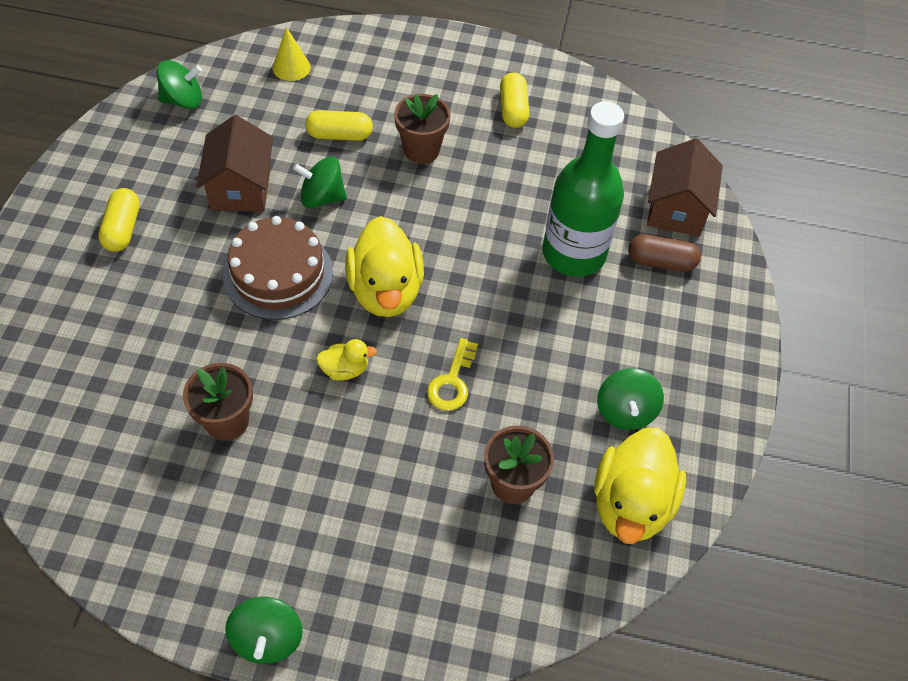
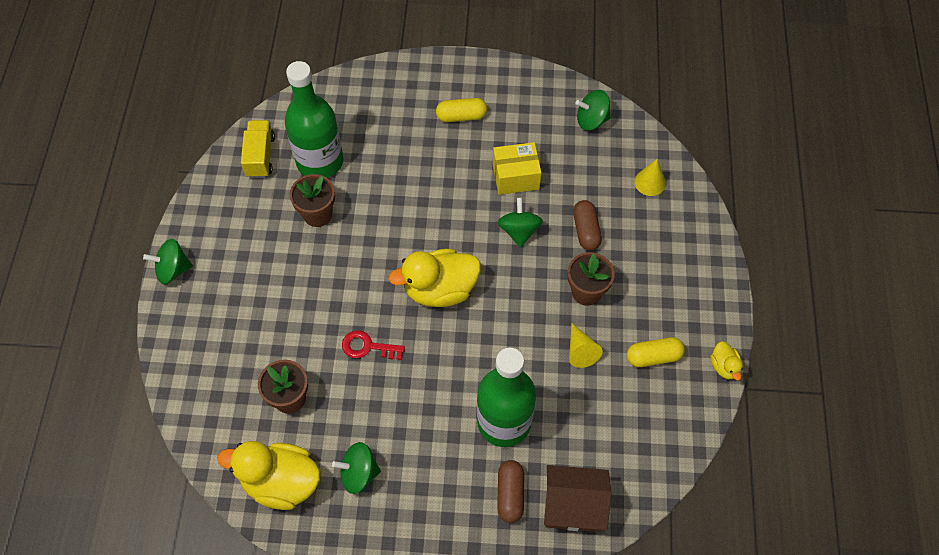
camera: 85 degrees right, 5 degrees up
green spinning top [157,60,202,109] -> green spinning top turned 105 degrees clockwise [576,90,610,131]
brown house [197,115,273,212] -> yellow box [493,142,541,195]
brown cake [223,216,333,320] -> none
yellow capsule [305,110,373,141] -> brown capsule [573,200,602,251]
yellow duck [316,339,377,381] -> yellow duck moved to [710,341,743,380]
yellow key [427,338,478,411] -> red key [342,330,405,360]
none -> yellow truck [241,120,275,178]
none -> green bottle [285,61,344,178]
none -> yellow cone [569,323,603,368]

